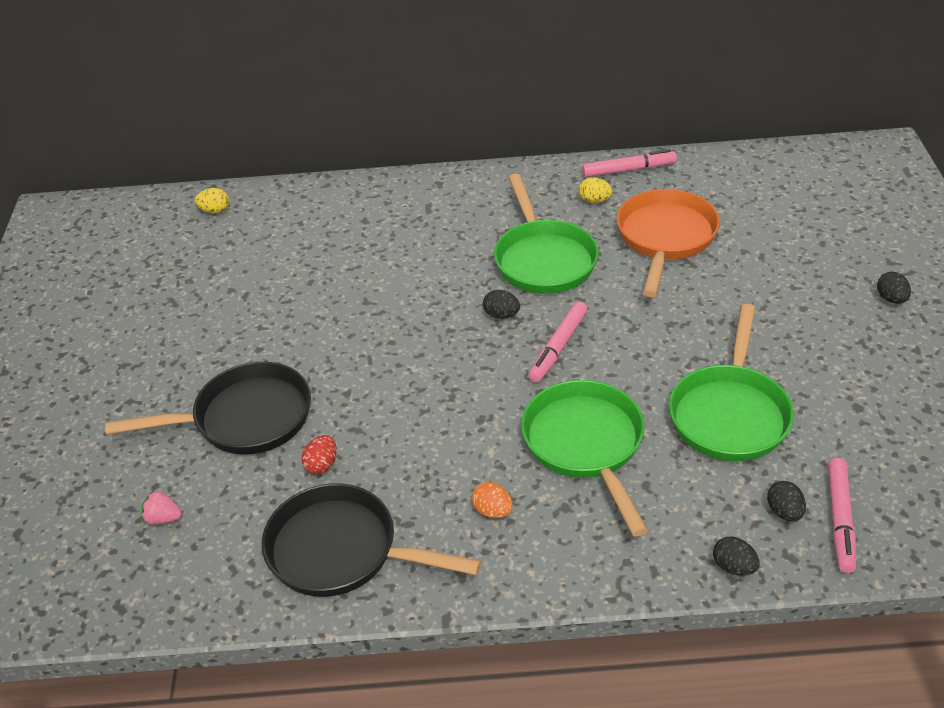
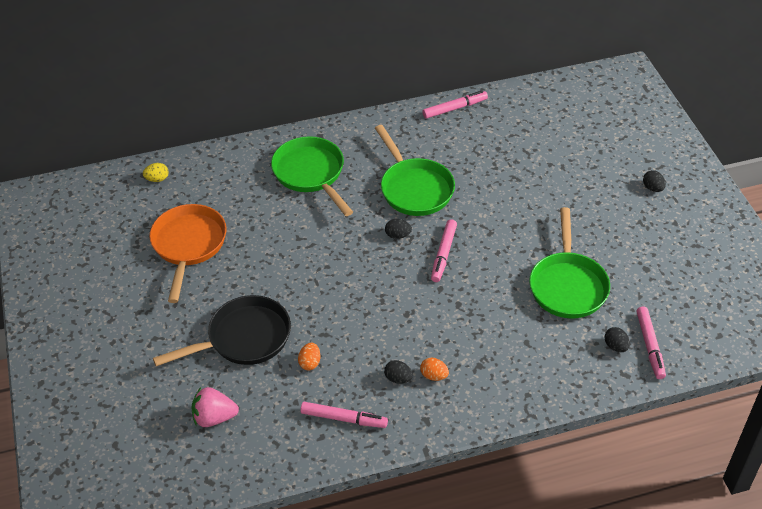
camera: 15 degrees left, 5 degrees up
pink strawberry [142,490,182,525] -> pink strawberry [191,387,239,427], size x1.72
black pan [262,483,481,597] -> pink marker [300,402,388,428]
red egg [302,435,337,474] -> orange egg [298,343,320,370]
green pan [521,380,648,536] -> green pan moved to [271,136,353,216]
yellow egg [578,177,613,203] -> none
orange pan [617,189,720,297] -> orange pan moved to [149,204,227,303]
black egg [713,537,760,576] -> black egg moved to [384,360,413,384]

